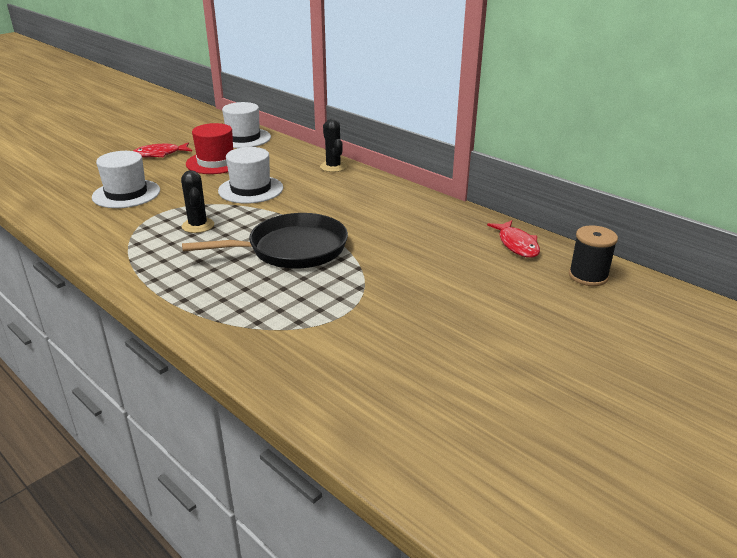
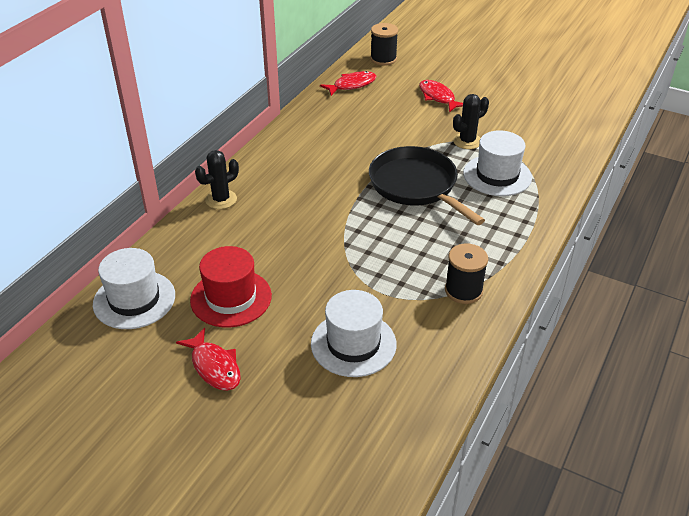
camera: 105 degrees left, 10 degrees up
black cactus [181,170,214,233] -> black cactus moved to [453,94,489,149]
white hat [218,147,283,204] -> white hat moved to [463,130,532,196]
none -> red fish [419,80,463,112]
none -> black spool [445,244,488,304]

